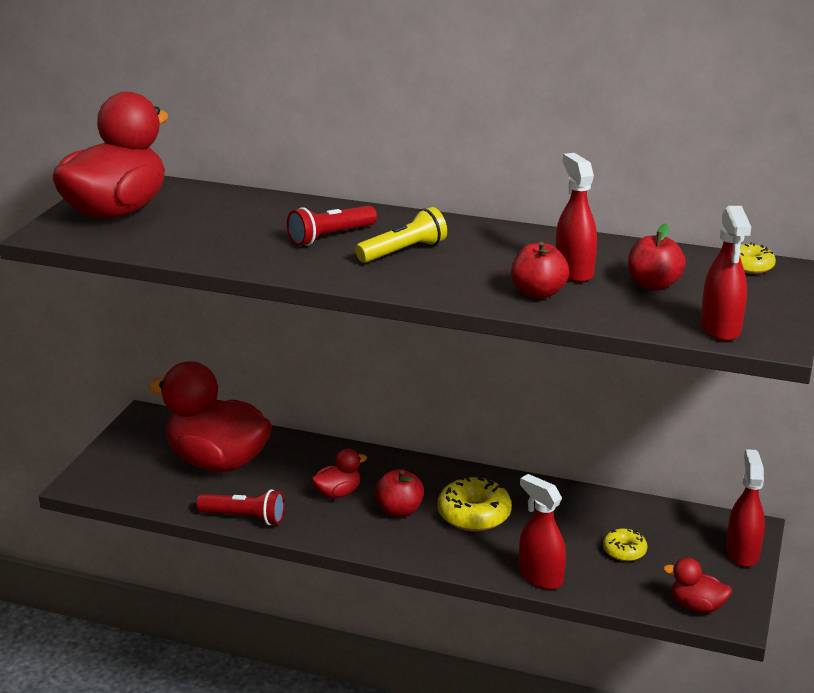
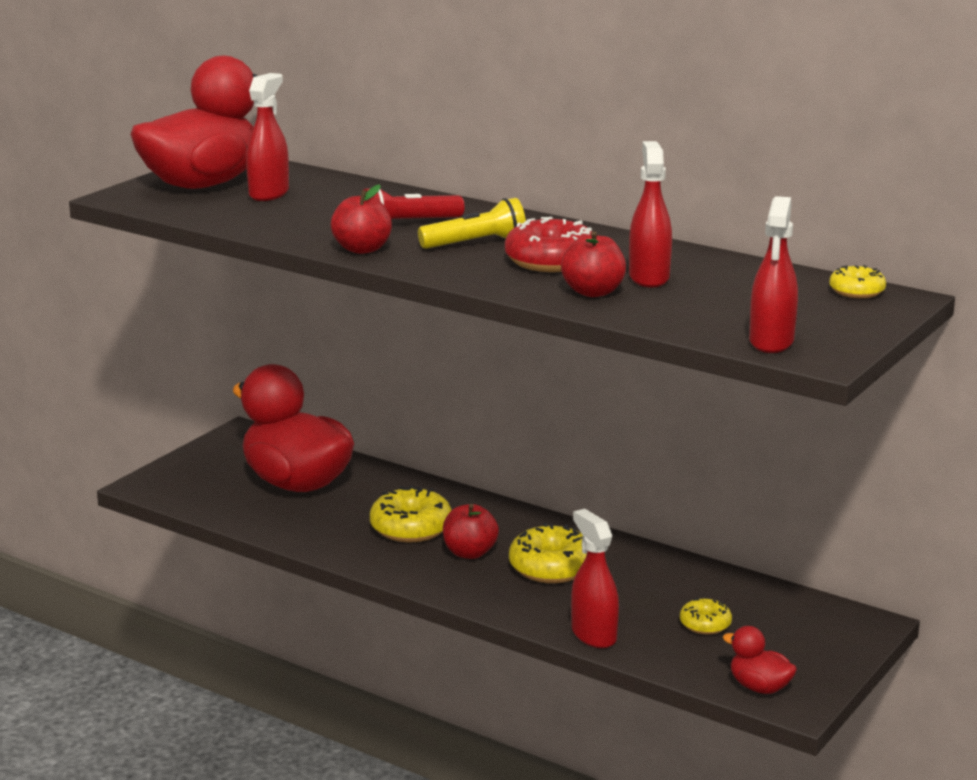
camera: 15 degrees right, 5 degrees down
red flashlight [197,489,285,525] -> none
red duck [311,448,367,498] -> yellow donut [370,486,452,542]
red apple [628,223,686,291] -> red apple moved to [331,184,392,254]
red spray bottle [726,449,765,567] -> red spray bottle moved to [246,73,289,201]
none -> red donut [505,217,592,272]

